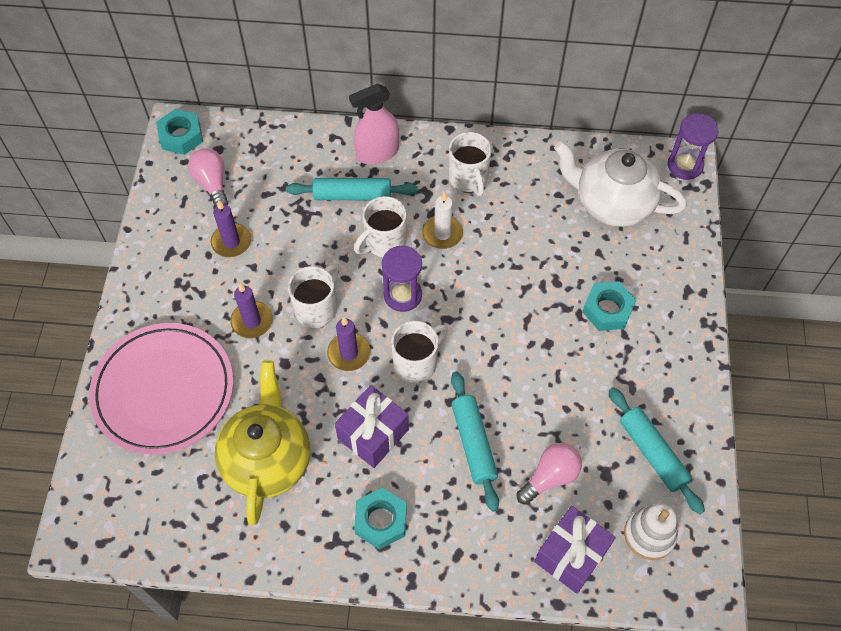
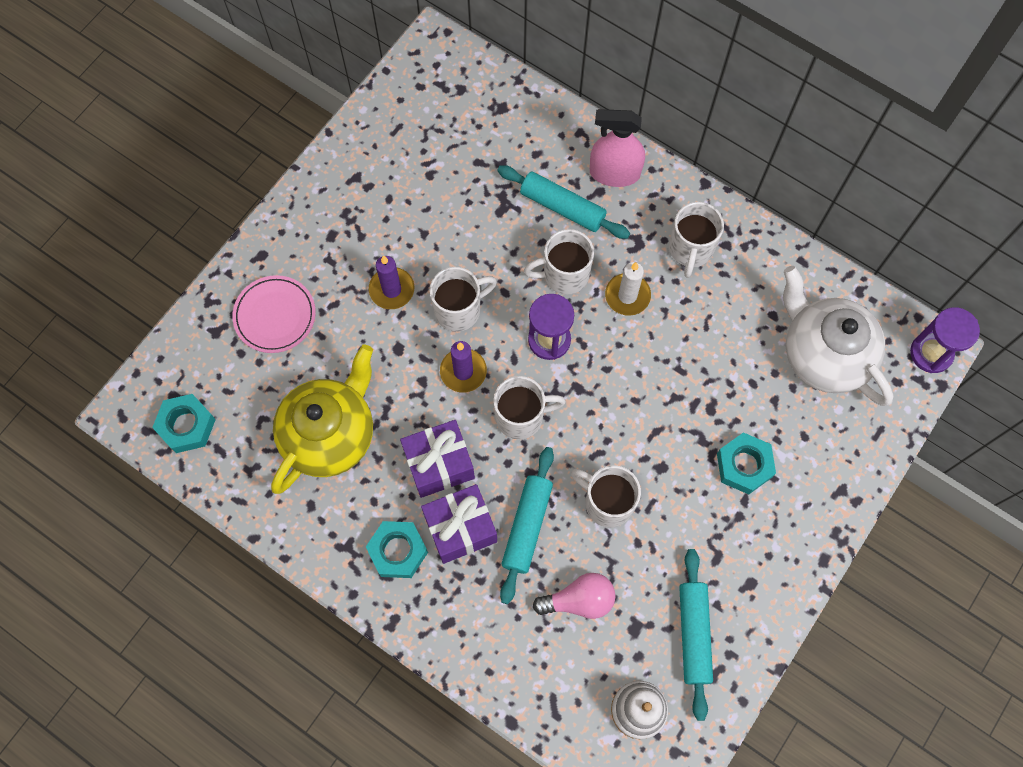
camera: 30 degrees right, 10 degrees up
pink plate [89,323,233,455] -> pink plate [232,275,316,353], size x0.55
turquoise nut [156,109,203,155] -> turquoise nut moved to [152,394,216,453]
pink light bulb [188,148,228,207] -> none
purple candle [211,200,251,257] -> none
purple gift [534,506,616,594] -> purple gift moved to [421,484,497,564]
none -> white mug [571,465,641,527]

